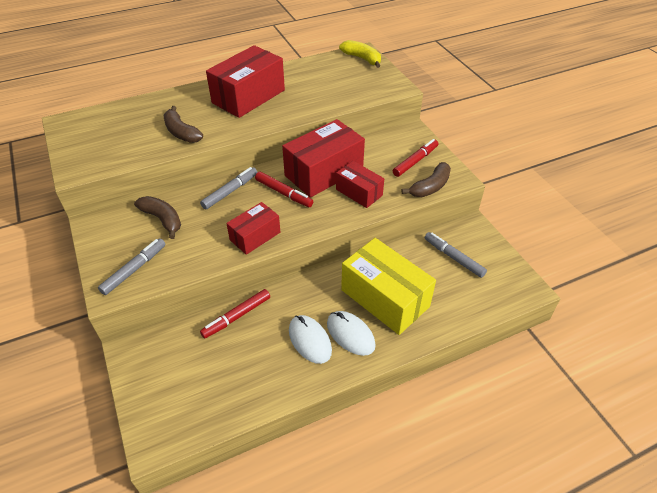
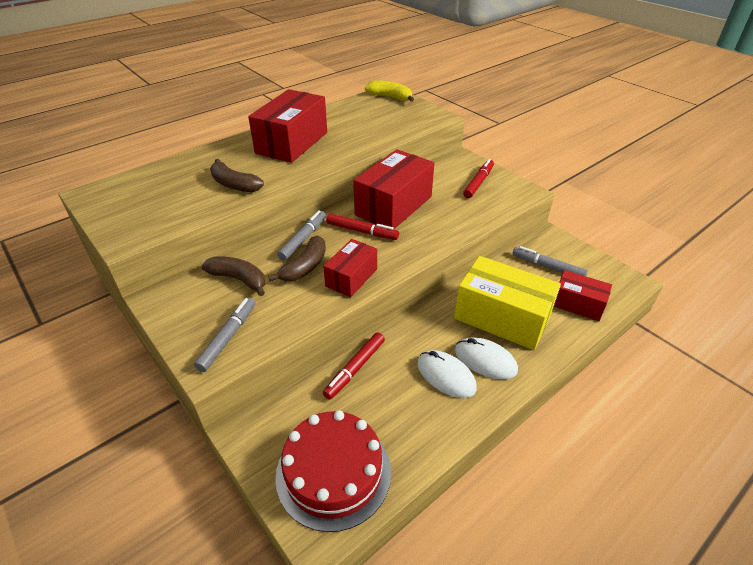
camera: 15 degrees left, 5 degrees down
red box [336,161,384,208] -> red box moved to [554,270,612,321]
brown banana [401,162,451,197] -> brown banana moved to [268,236,326,282]
none -> red cake [275,410,391,532]

